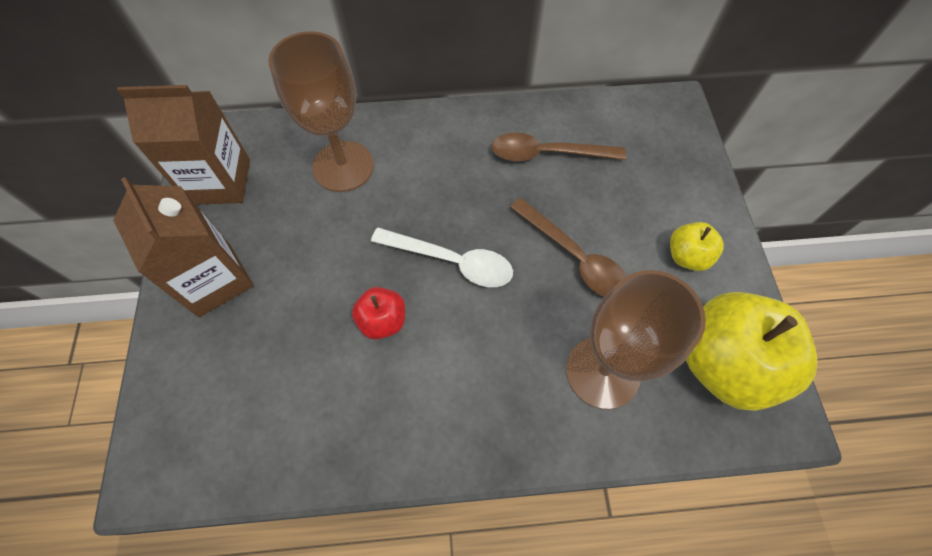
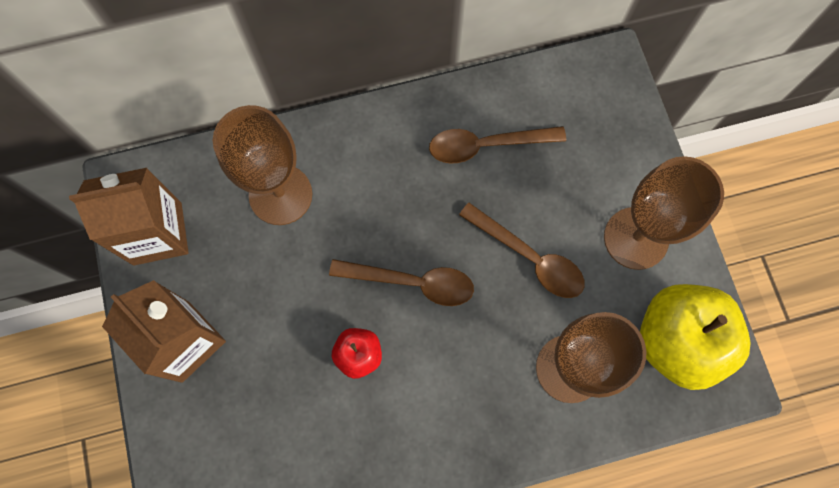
camera: 10 degrees left, 10 degrees up
white spoon [371,228,513,287] -> brown spoon [329,259,474,306]
yellow apple [670,222,724,271] -> brown goblet [604,156,724,270]

